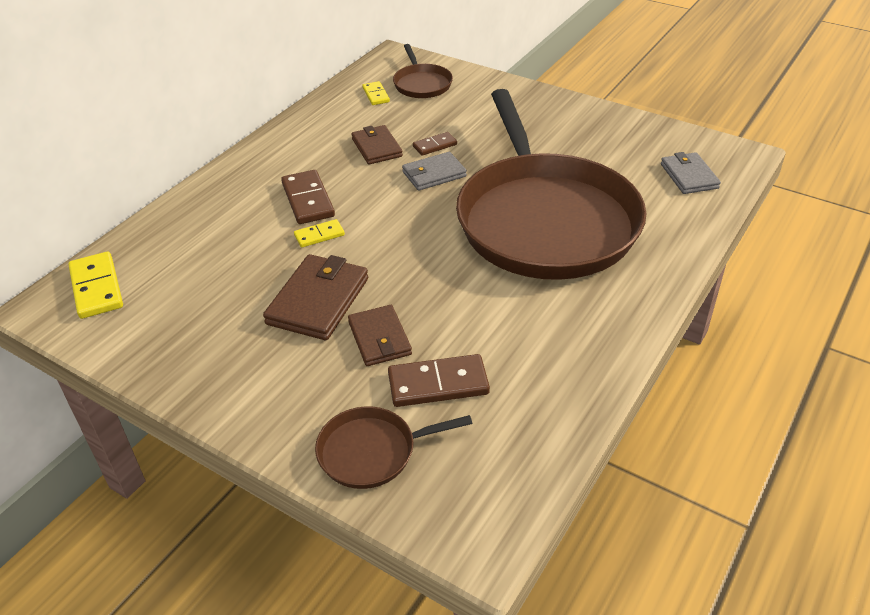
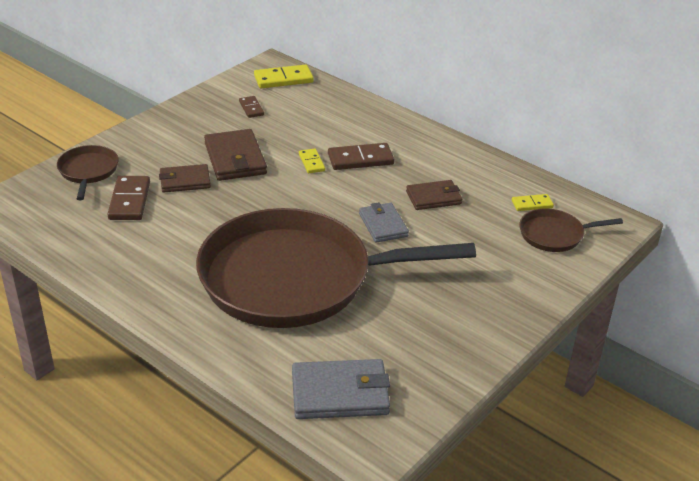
camera: 95 degrees right, 5 degrees down
brown wallet [263,254,368,340] -> brown wallet turned 45 degrees clockwise [204,129,267,181]
brown domino [413,132,457,156] -> brown domino moved to [239,96,264,118]
grey wallet [661,152,721,194] -> grey wallet [292,359,390,419], size x1.52

